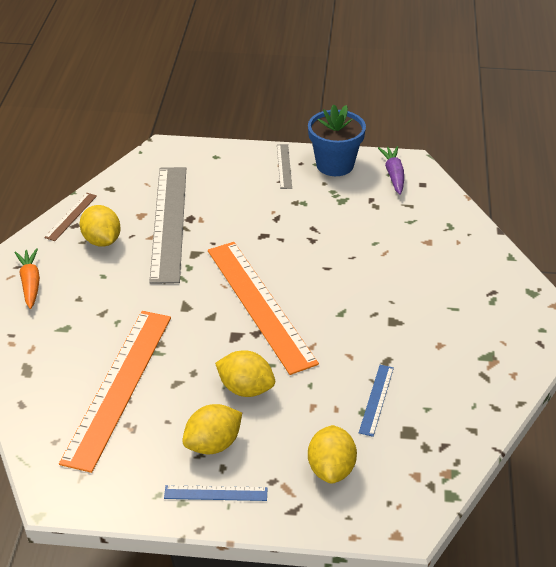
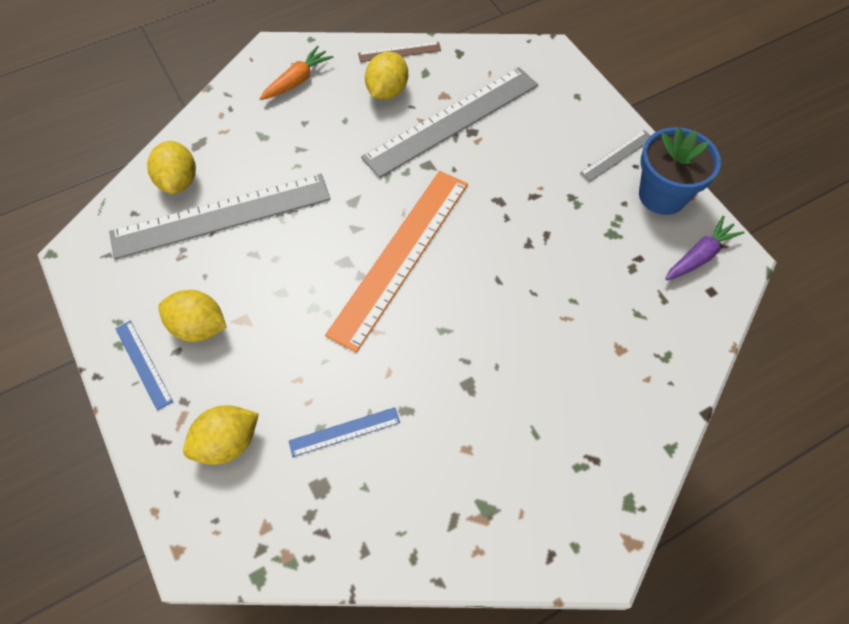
camera: 55 degrees right, 20 degrees up
orange ruler [59,311,171,473] -> grey ruler [109,174,331,259]
yellow lemon [215,350,275,397] -> yellow lemon moved to [147,141,196,194]

